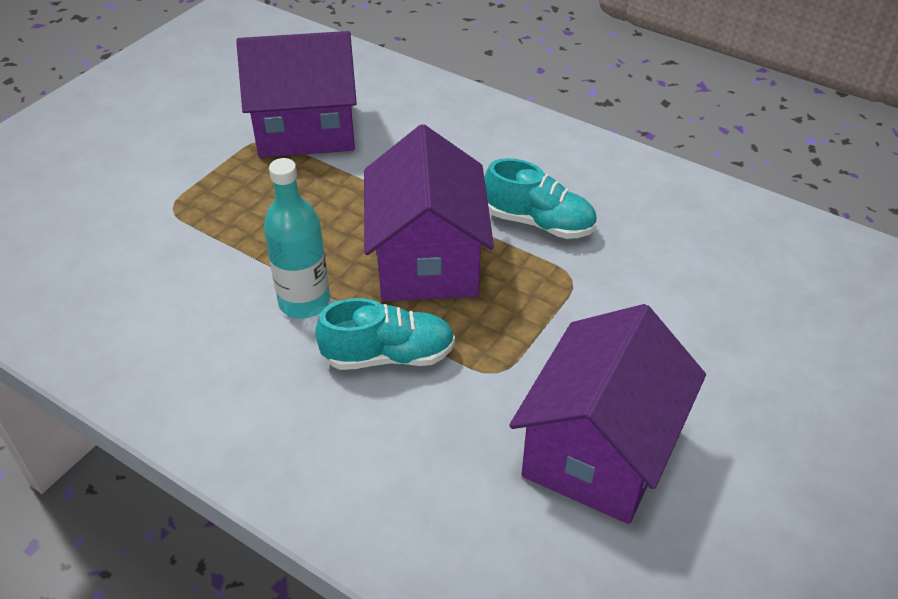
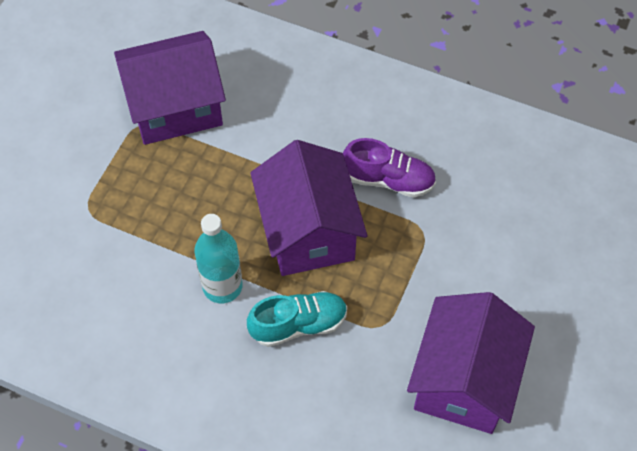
camera: 10 degrees left, 15 degrees up
turquoise shoe [484,158,597,239] -> purple shoe [343,138,436,198]

